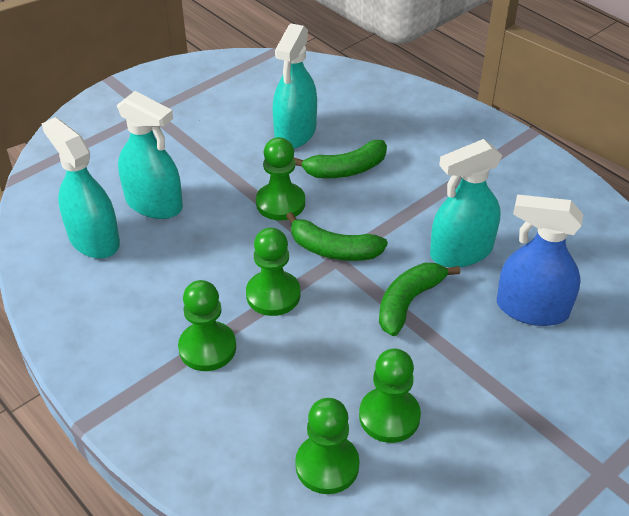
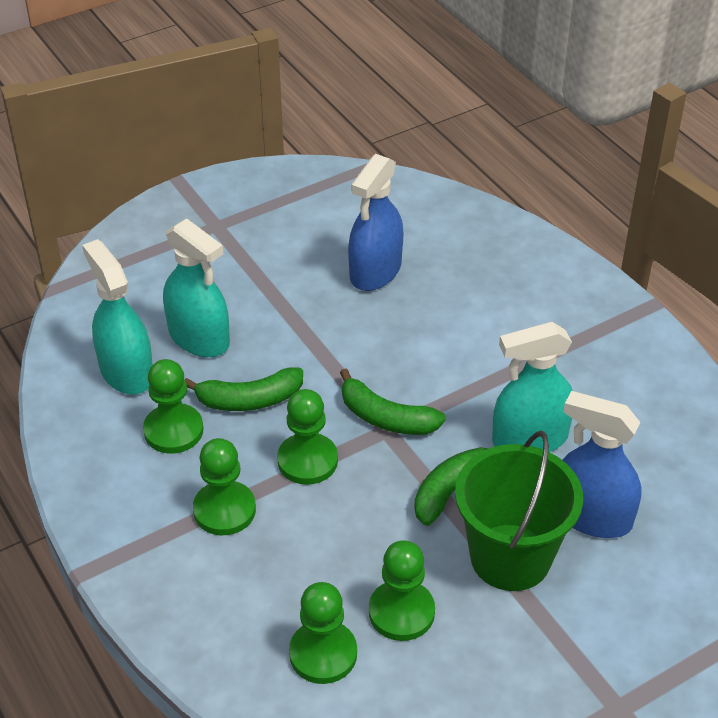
camera: 10 degrees right, 0 degrees up
green pawn [256,137,305,220] -> green pawn moved to [143,359,203,454]
turquoise spray bottle [272,24,317,149] -> blue spray bottle [348,154,403,291]
green banana [294,140,387,178] -> green banana moved to [185,367,303,411]
none -> green bucket [455,431,583,591]

